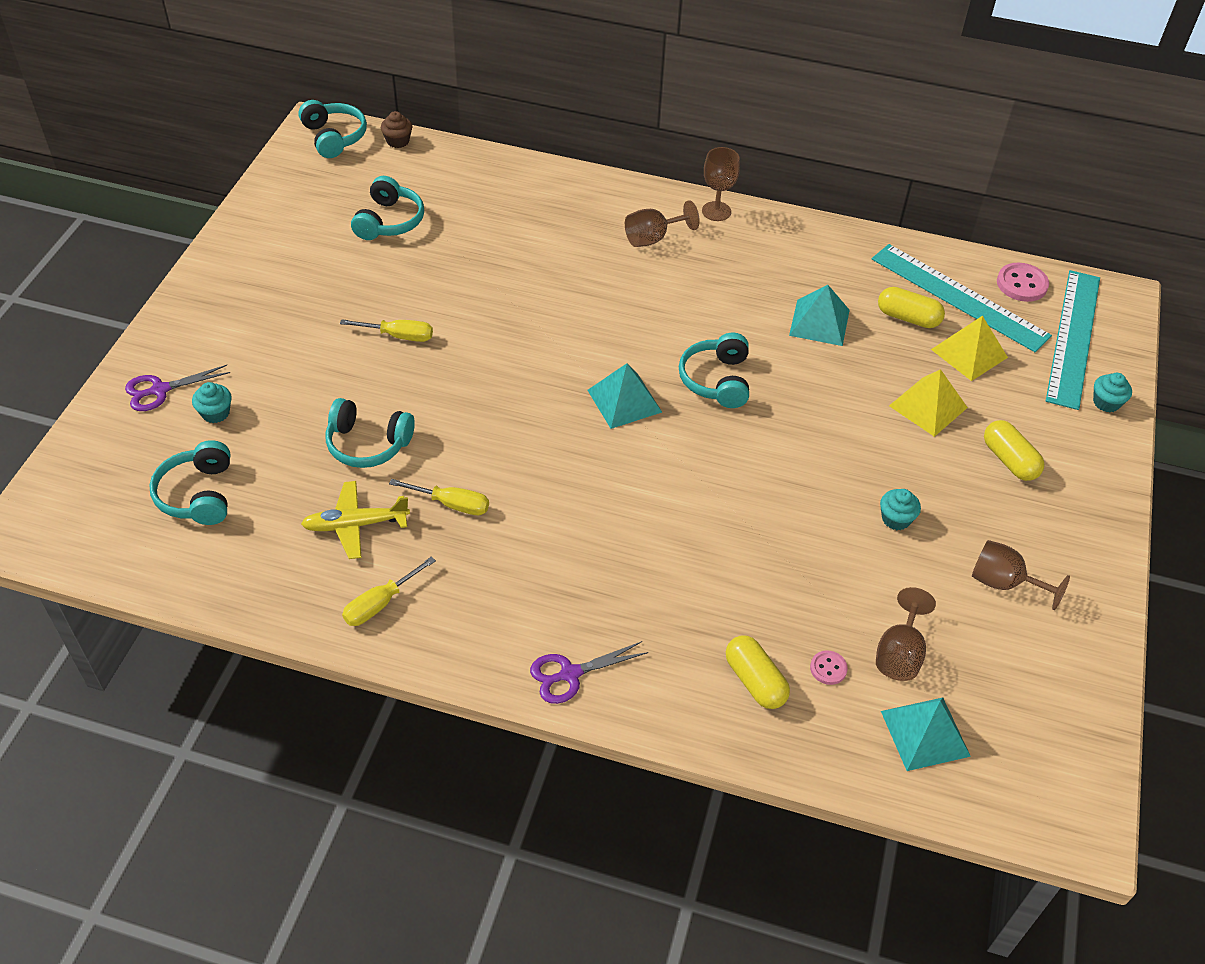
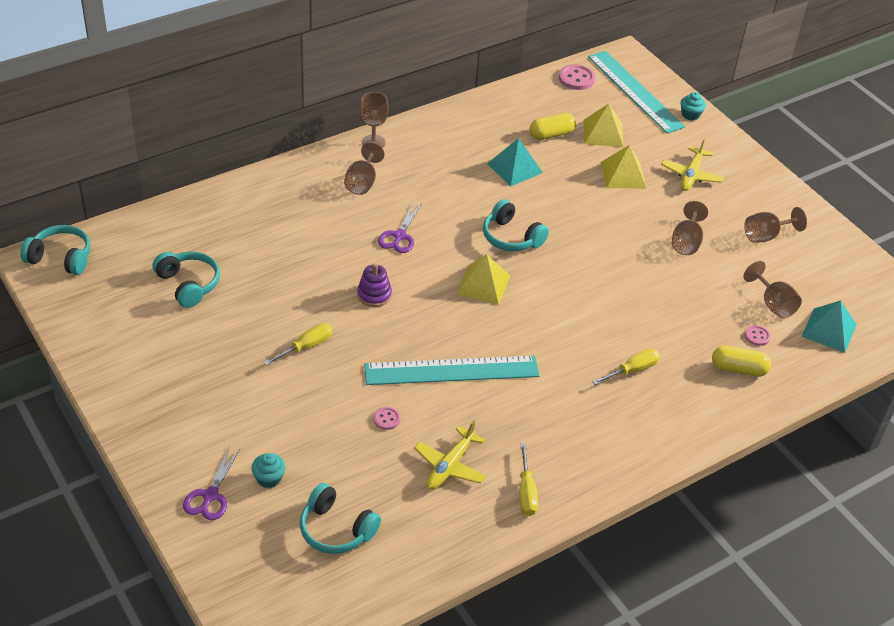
camera: 50 degrees left, 5 degrees down
turquoise headphones [326,398,415,468] -> pink button [373,407,400,430]
brown cupcake [381,111,412,148] -> none
yellow screwdriver [389,479,489,515] -> yellow screwdriver moved to [592,349,660,385]
purple scissors [530,641,648,704] -> purple scissors moved to [378,202,421,253]
turquoise pyramid [588,363,662,429] -> yellow pyramid [456,254,510,305]
turquoise ruler [872,244,1052,353] -> turquoise ruler moved to [364,355,539,385]
turquoise cupcake [880,489,921,530] -> brown goblet [672,201,708,255]
yellow capsule [984,420,1045,481] -> yellow plane [661,138,724,191]
none -> purple stacking toy [357,264,392,307]

